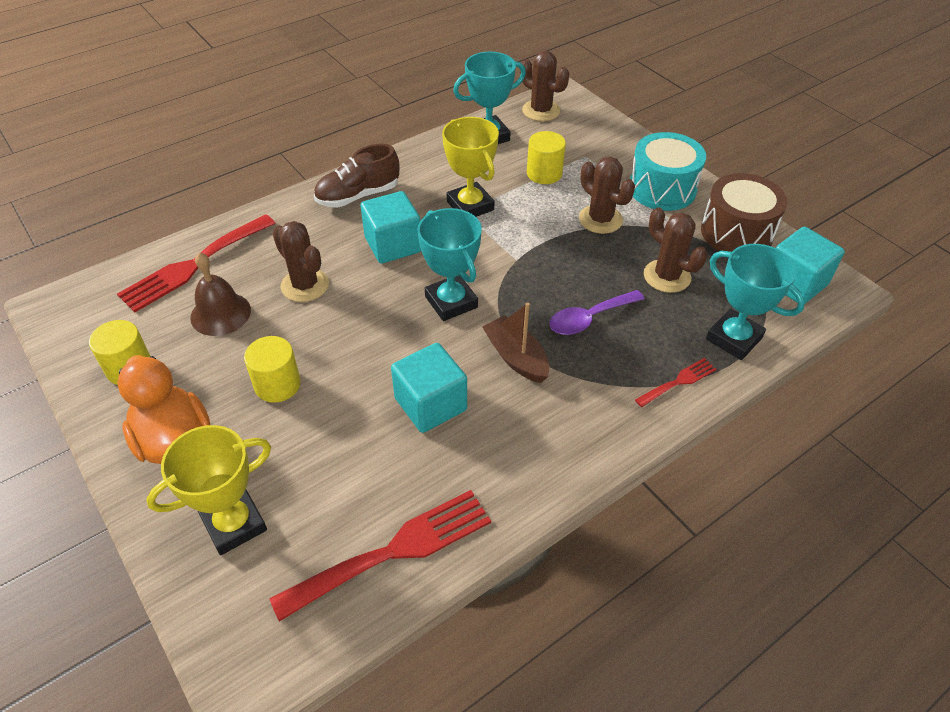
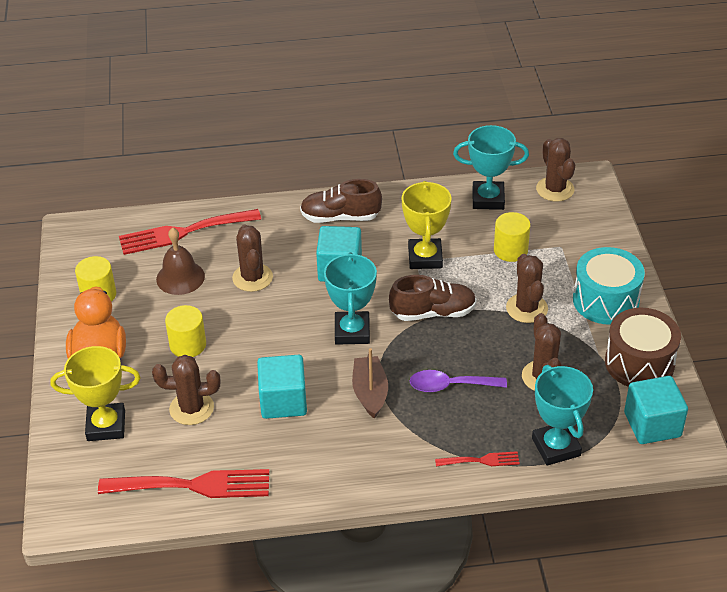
camera: 30 degrees right, 5 degrees down
none -> brown cactus [152,355,220,425]
none -> brown shoe [389,275,476,321]

